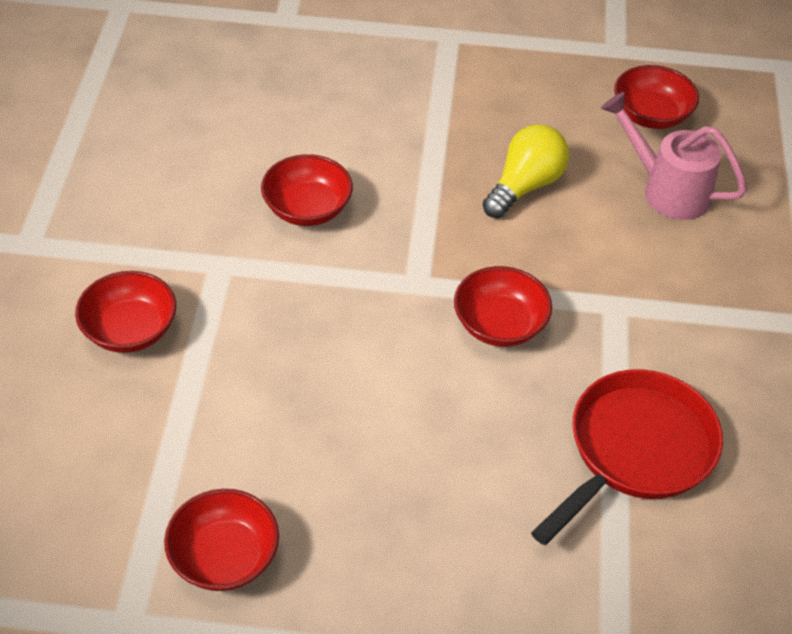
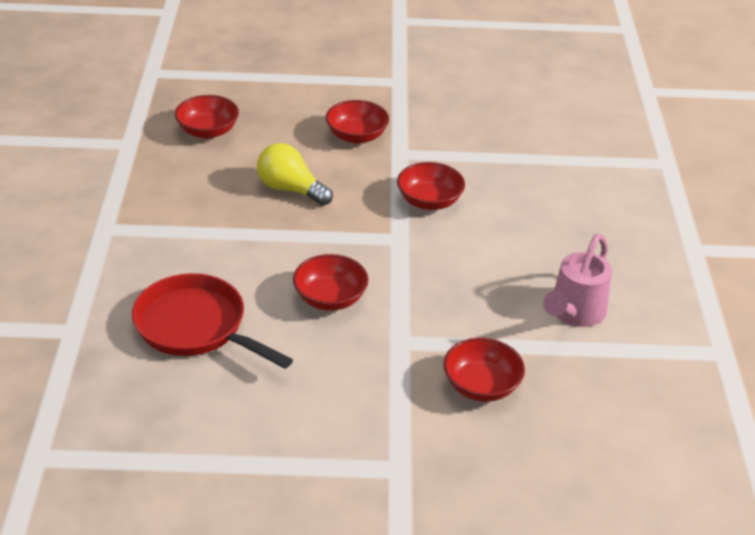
camera: 95 degrees left, 10 degrees down
red bowl [164,489,279,591] -> red bowl moved to [326,100,389,144]
red pan [531,369,723,545] -> red pan moved to [132,273,293,369]
pink watering can [601,92,747,220] -> pink watering can moved to [543,234,612,327]

